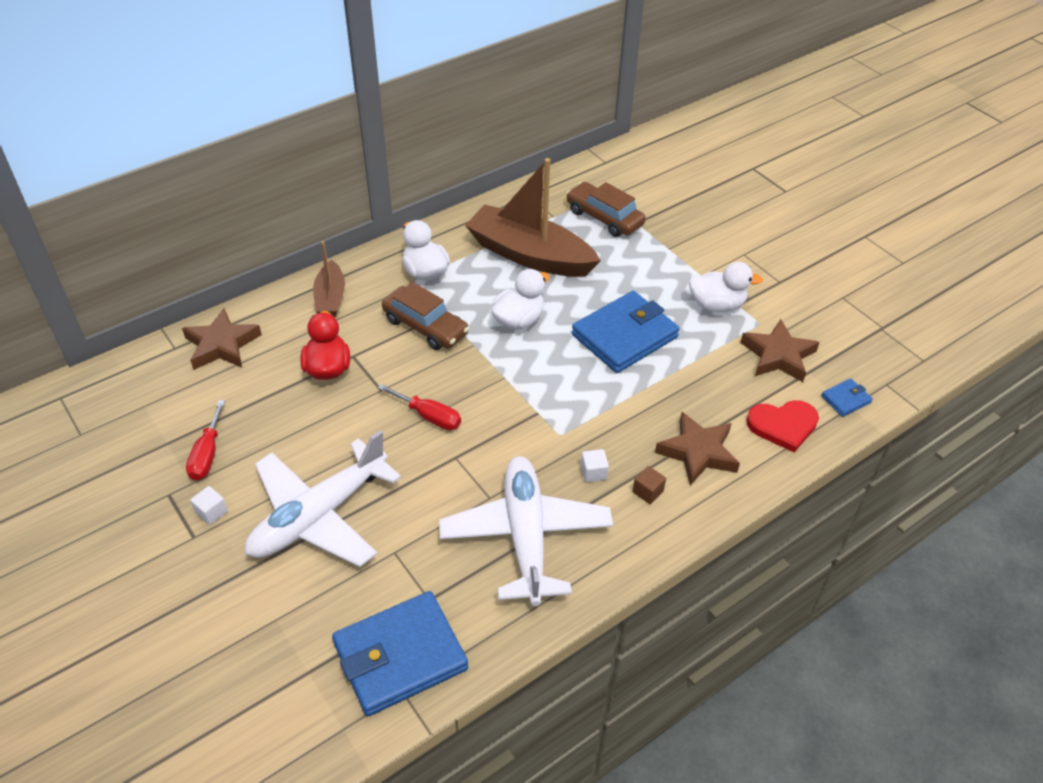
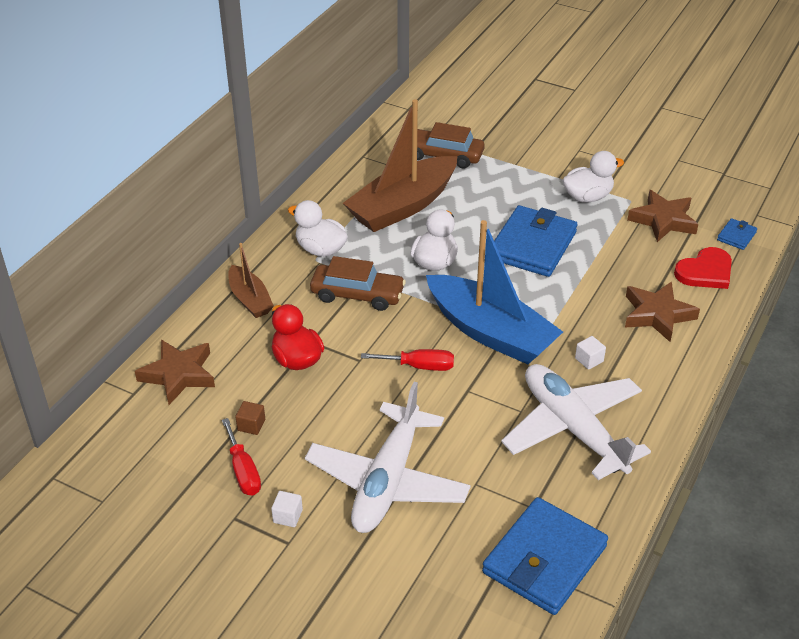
camera: 25 degrees left, 5 degrees down
brown boat [465,158,601,277] -> brown boat turned 45 degrees counterclockwise [343,99,458,232]
brown cube [633,466,666,504] -> brown cube moved to [235,401,265,435]
none -> blue boat [426,220,563,364]

